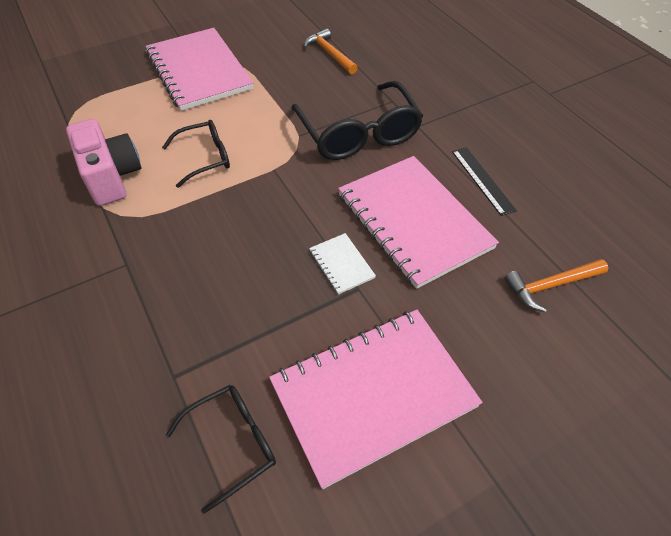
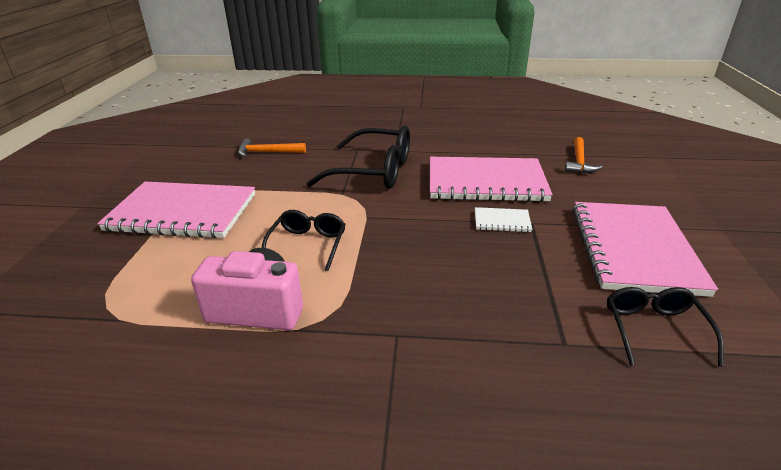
camera: 55 degrees left, 20 degrees down
black ruler [452,147,517,216] -> none

